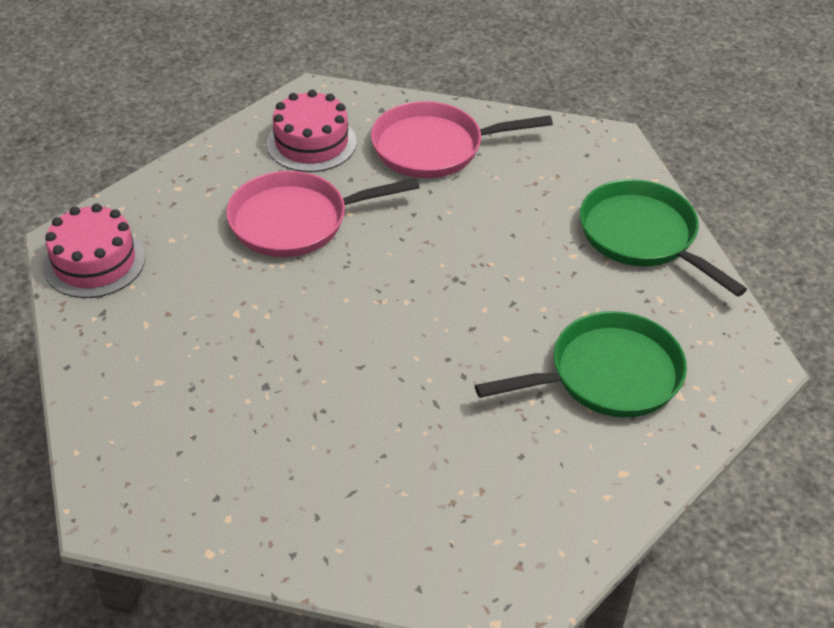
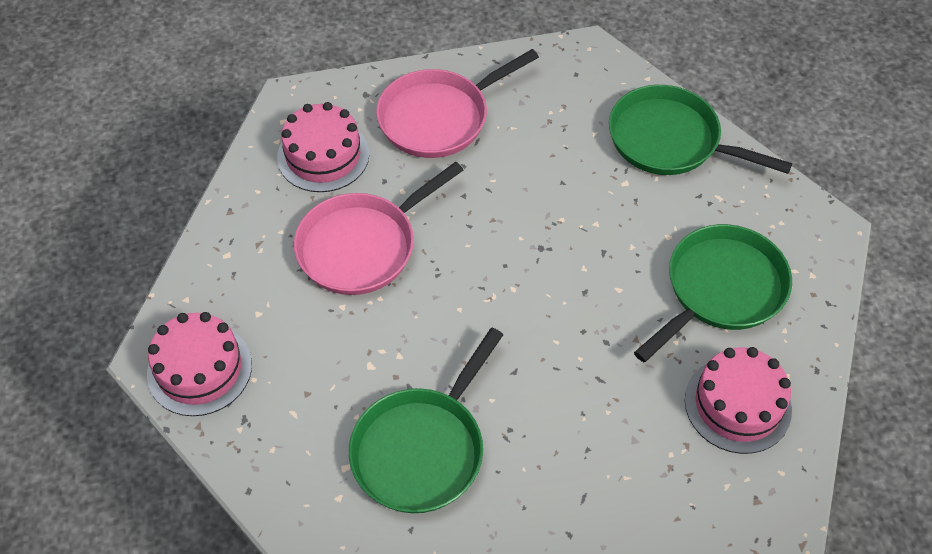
camera: 25 degrees left, 10 degrees up
none -> green pan [349,328,503,513]
none -> pink cake [685,347,792,454]

